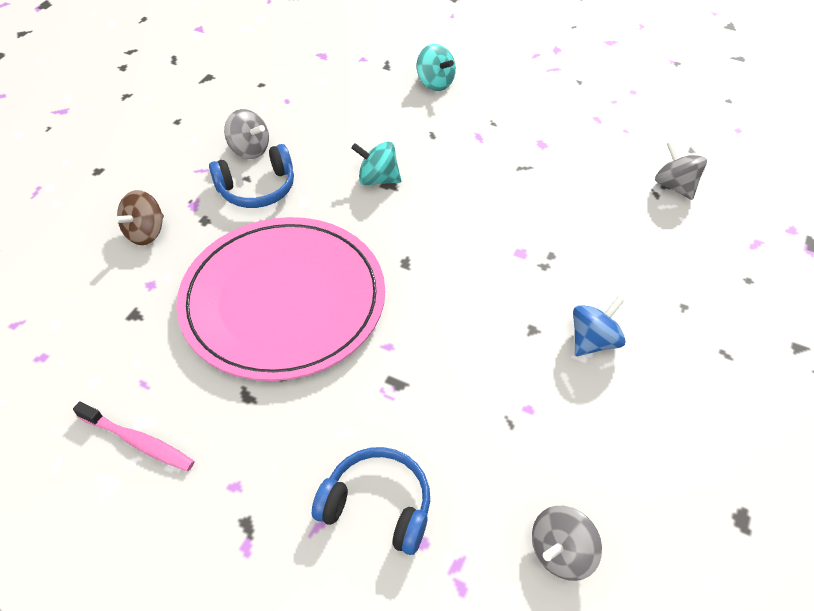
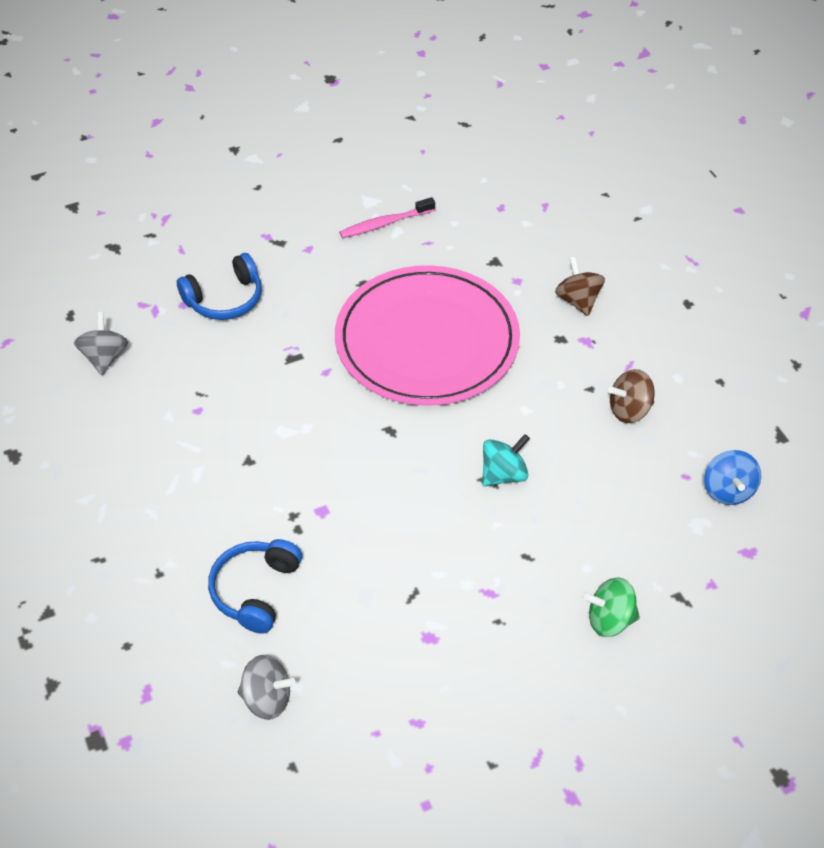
camera: 130 degrees right, 0 degrees up
blue headphones [209,144,294,208] -> blue headphones moved to [208,539,302,634]
grey spinning top [224,109,269,159] -> brown spinning top [608,369,654,423]
turquoise spinning top [417,44,456,91] -> green spinning top [584,577,640,637]
blue spinning top [573,296,626,356] -> blue spinning top moved to [704,450,761,505]

